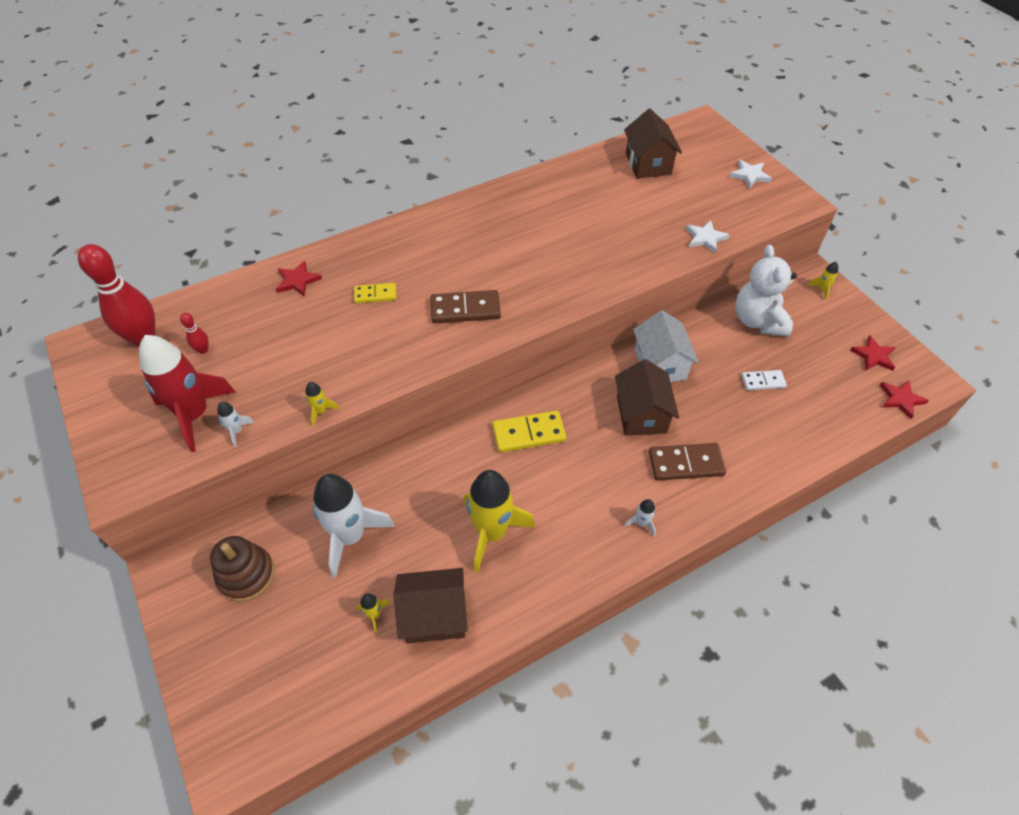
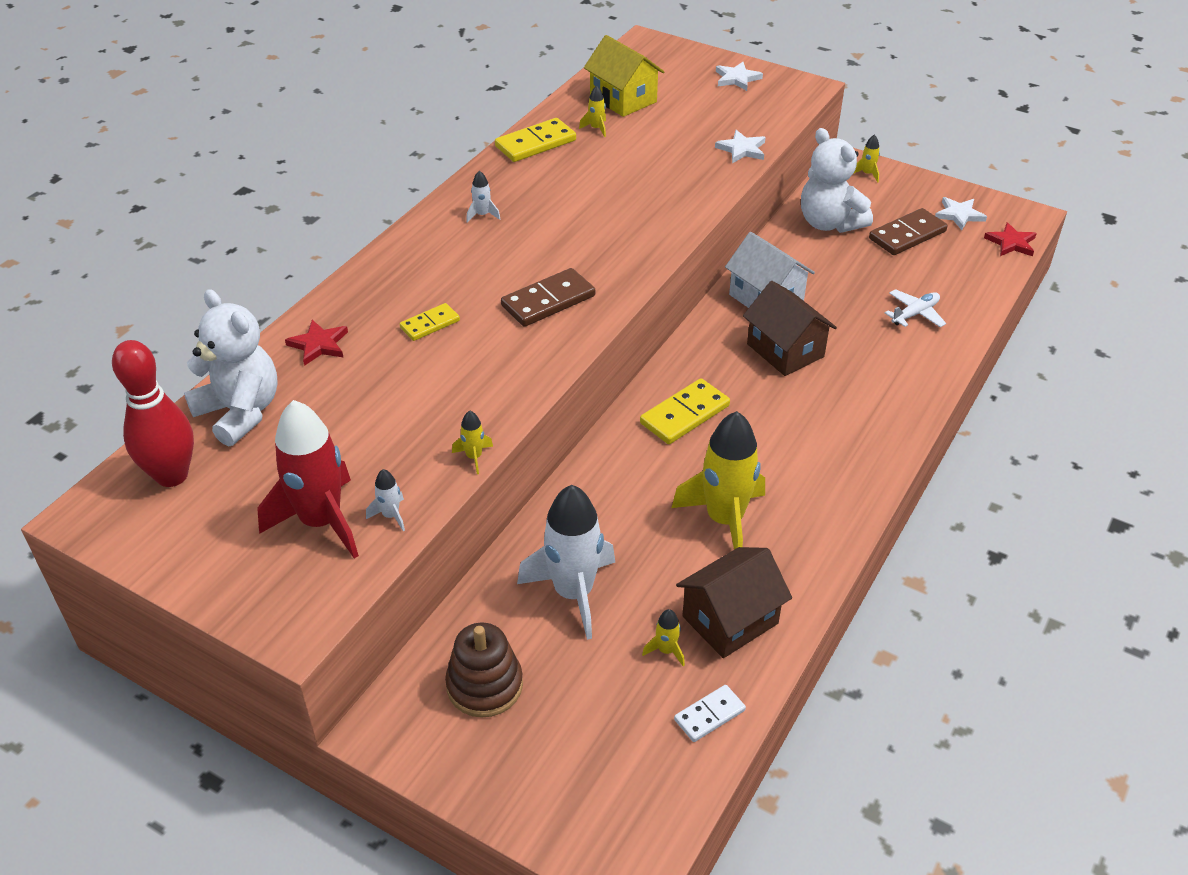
camera: 30 degrees left, 10 degrees down
red bowling pin [180,313,209,354] -> none
brown house [624,109,682,178] -> yellow house [584,35,664,117]
white rocket [624,499,656,536] -> white rocket moved to [466,171,500,223]
brown domino [649,443,726,481] -> brown domino moved to [869,208,948,255]
white domino [742,370,787,390] -> white domino moved to [674,685,746,742]
red star [850,335,896,371] -> white star [935,197,987,230]
none -> white teddy bear [184,289,278,446]
none -> yellow domino [495,118,576,162]
none -> yellow rocket [579,86,606,137]
none -> white plane [885,289,946,327]

